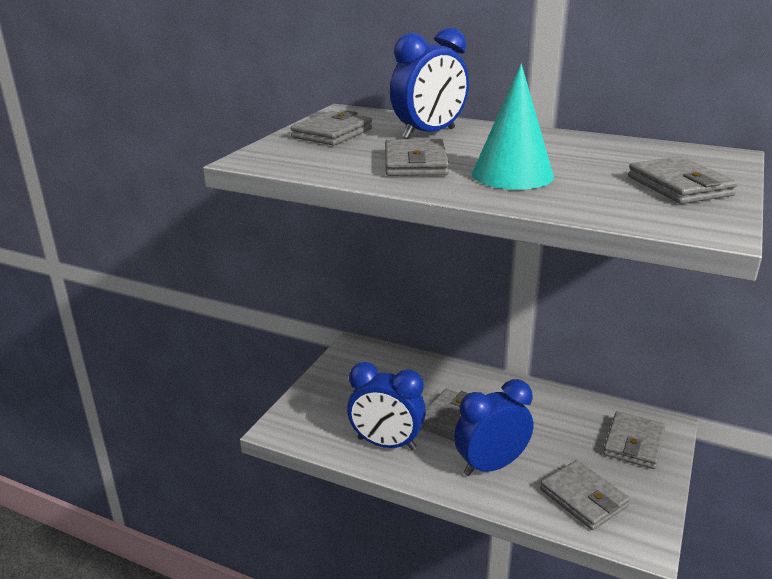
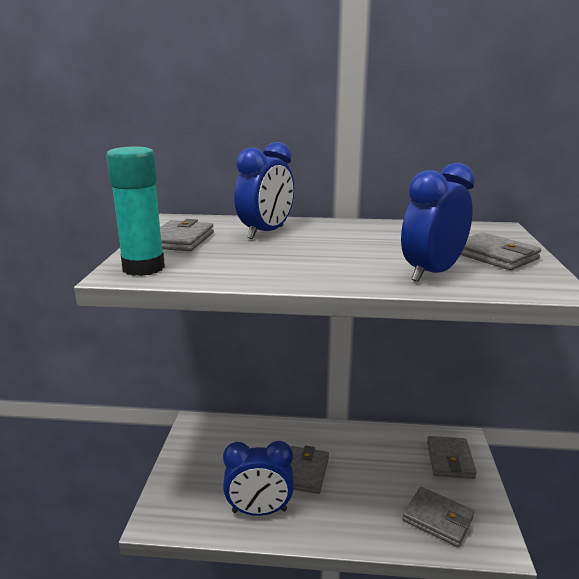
camera: 20 degrees left, 5 degrees down
grey wallet [385,139,449,176] -> none
blue clock [454,379,534,476] -> blue clock moved to [401,163,475,282]
turquoise cone [472,64,554,190] -> none
none -> turquoise glue stick [106,147,165,276]

